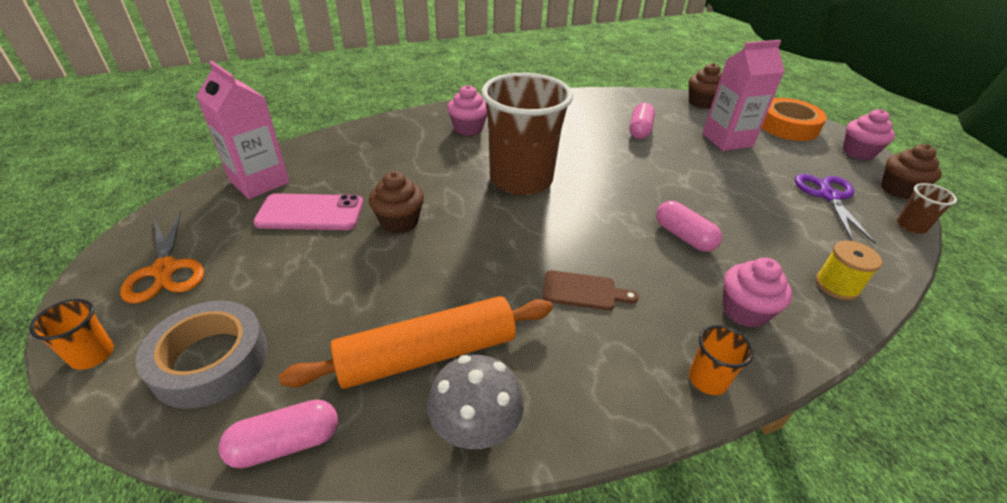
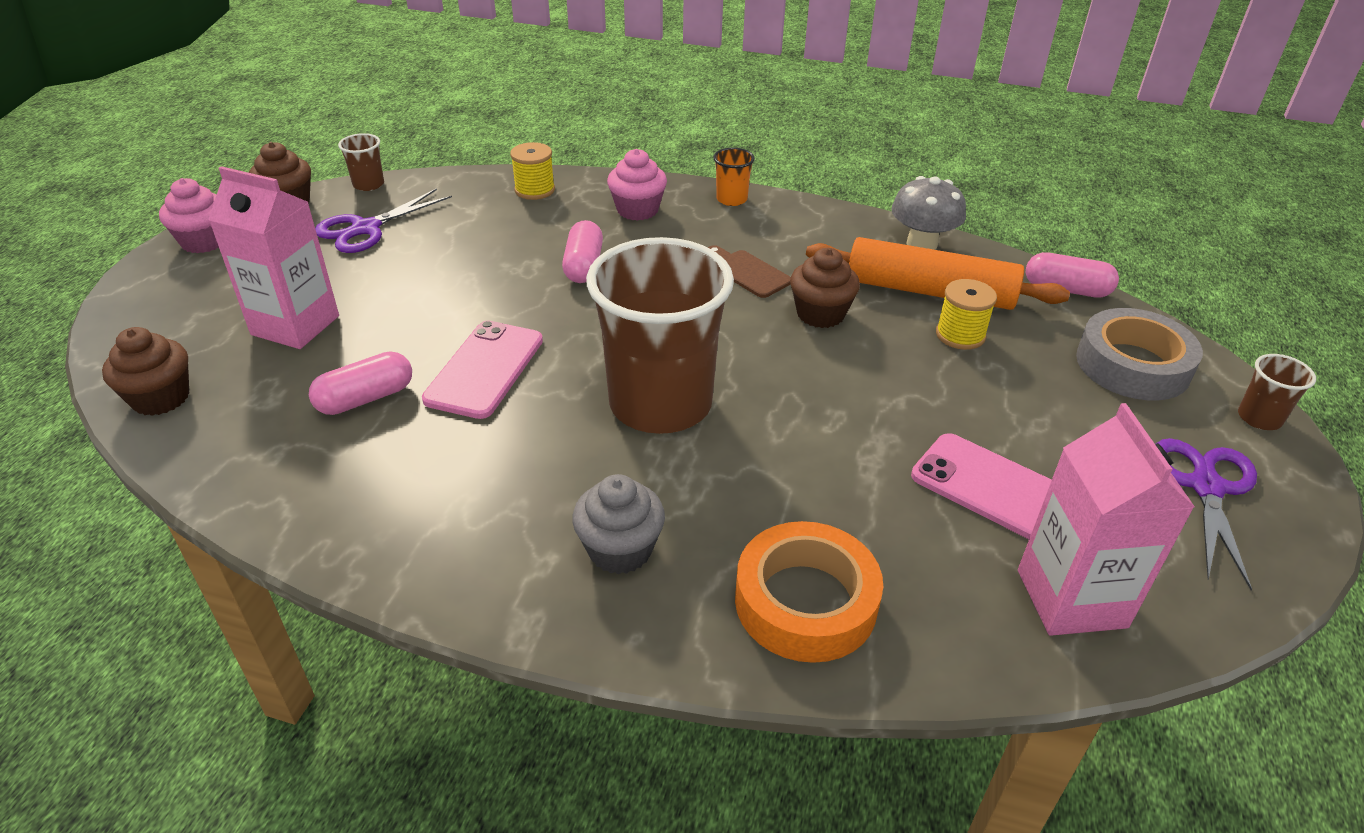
camera: 140 degrees left, 0 degrees up
orange cup [29,299,114,370] -> brown cup [1238,354,1316,430]
orange scissors [120,211,204,304] -> purple scissors [1156,438,1257,590]
brown cupcake [369,171,424,234] -> brown cupcake moved to [790,248,860,328]
pink cupcake [447,85,487,136] -> grey cupcake [572,474,665,574]
orange tape [761,98,827,141] -> orange tape moved to [735,521,883,663]
none -> pink phone [422,320,543,419]
none -> yellow spool [936,279,997,350]

